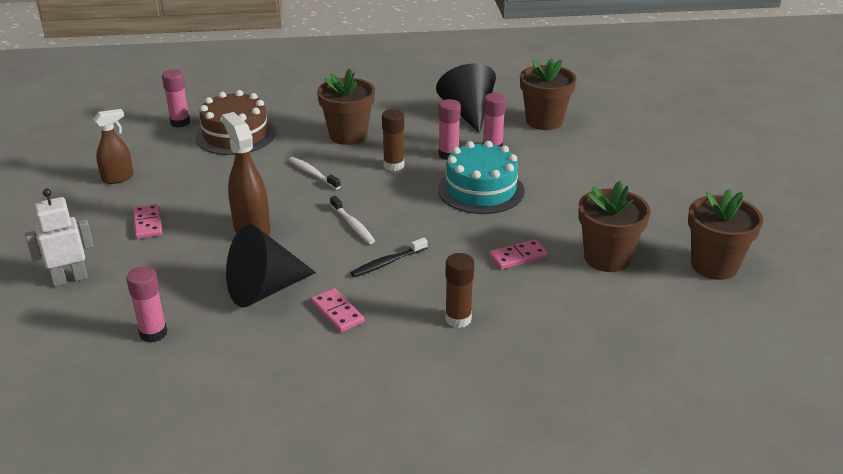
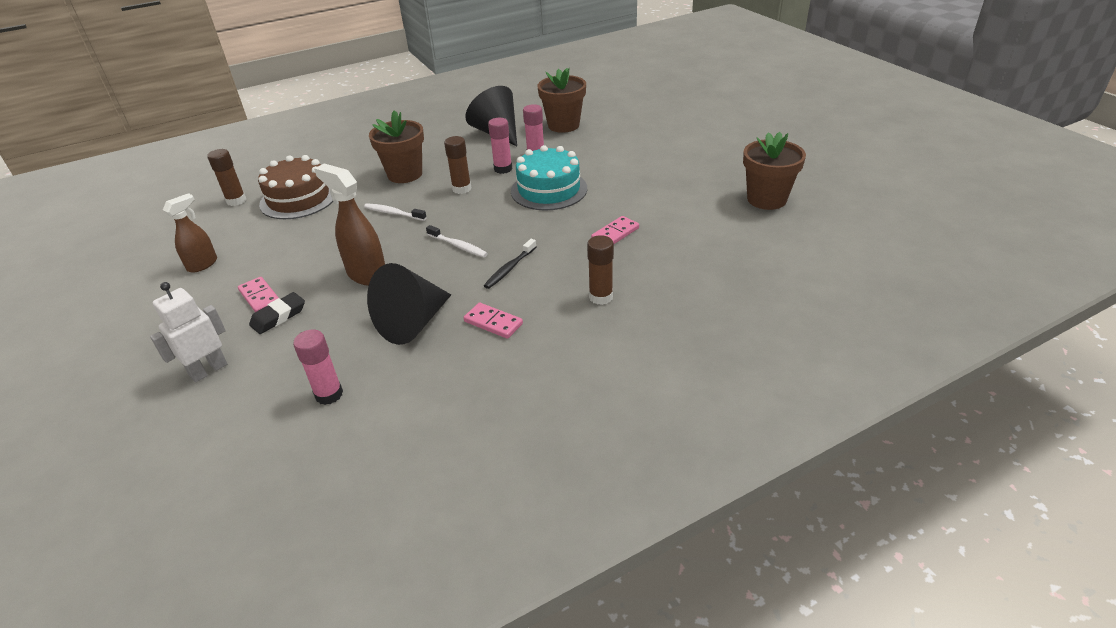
camera: 20 degrees left, 5 degrees up
pink glue stick [162,70,190,128] -> brown glue stick [207,149,246,206]
brown flower pot [578,181,651,272] -> none
none -> black eraser [249,292,305,334]

